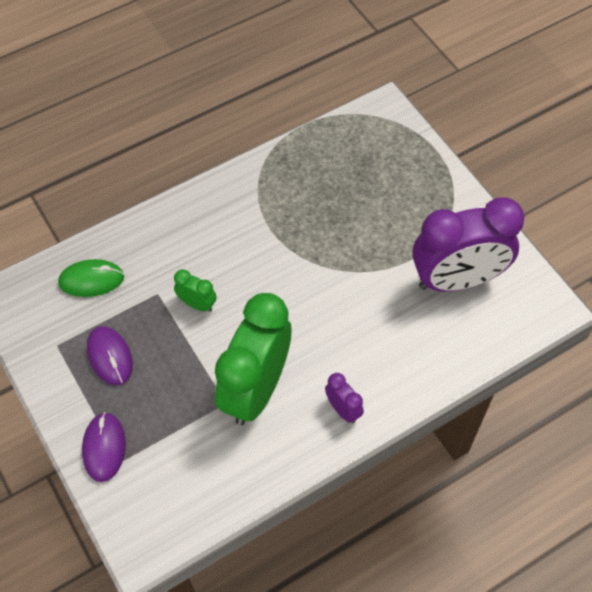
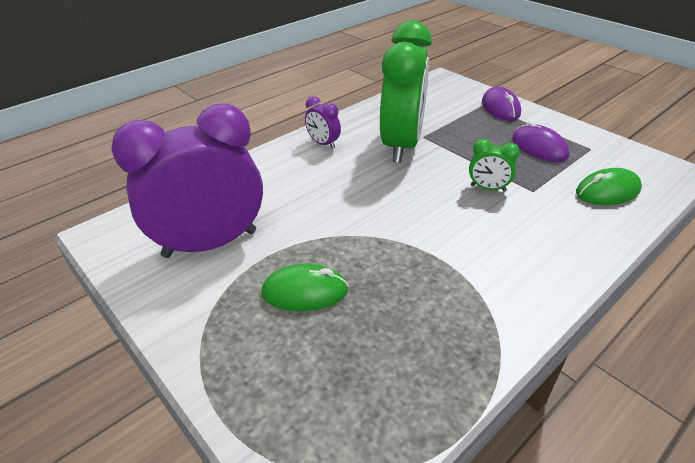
camera: 170 degrees right, 20 degrees down
none -> green mouse [261,264,349,311]

